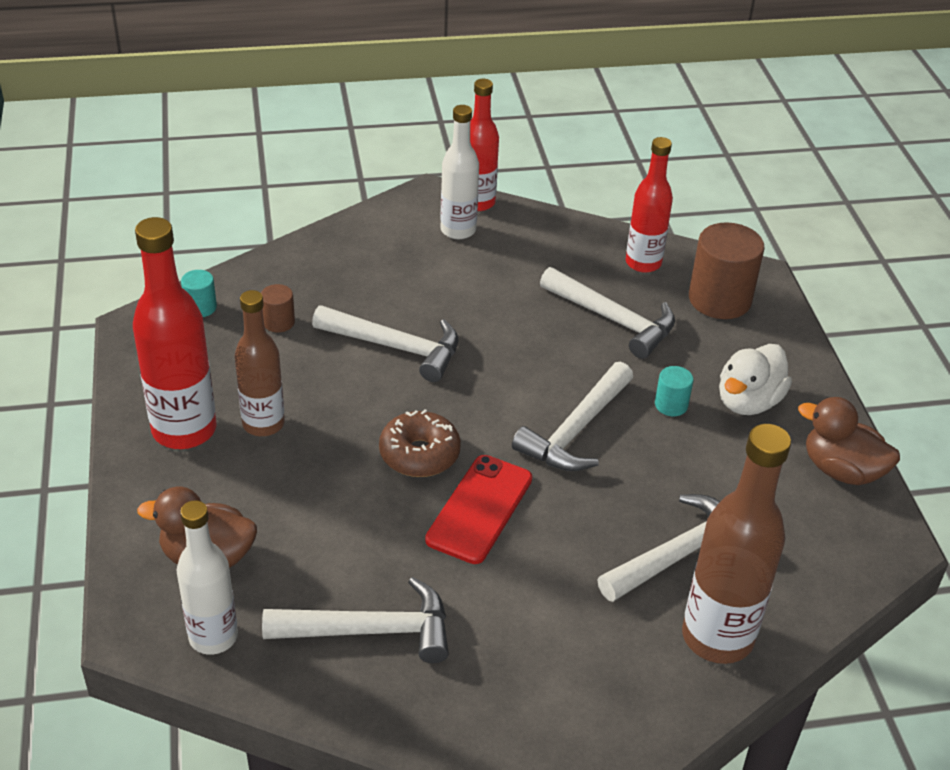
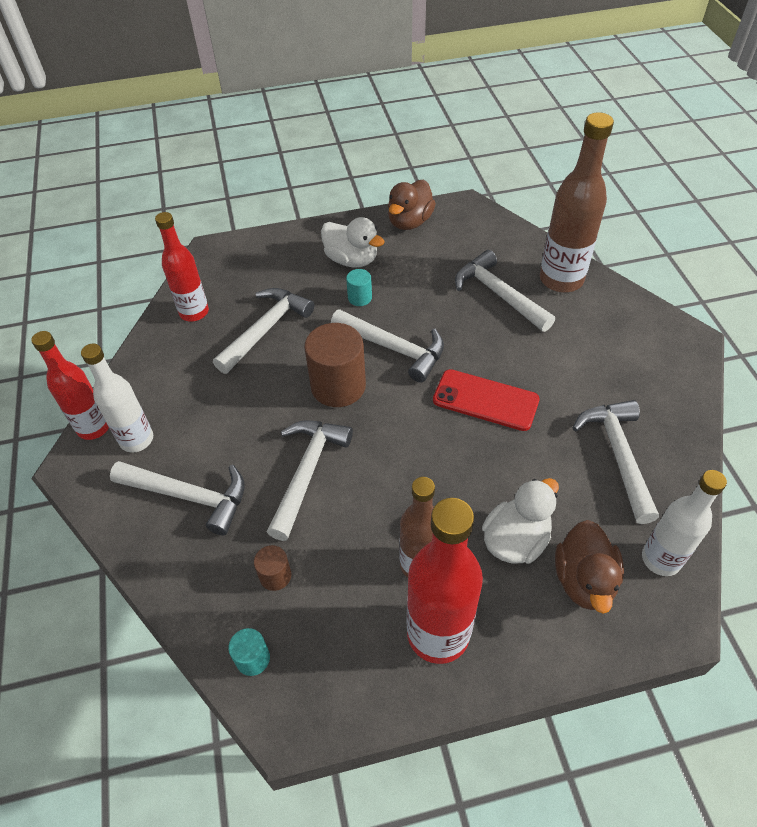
camera: 90 degrees left, 10 degrees up
brown donut [379,409,461,477] -> none
brown cylinder [689,222,765,319] -> brown cylinder moved to [304,323,366,407]
none -> white hammer [110,461,245,536]
none -> white duck [482,478,559,564]

